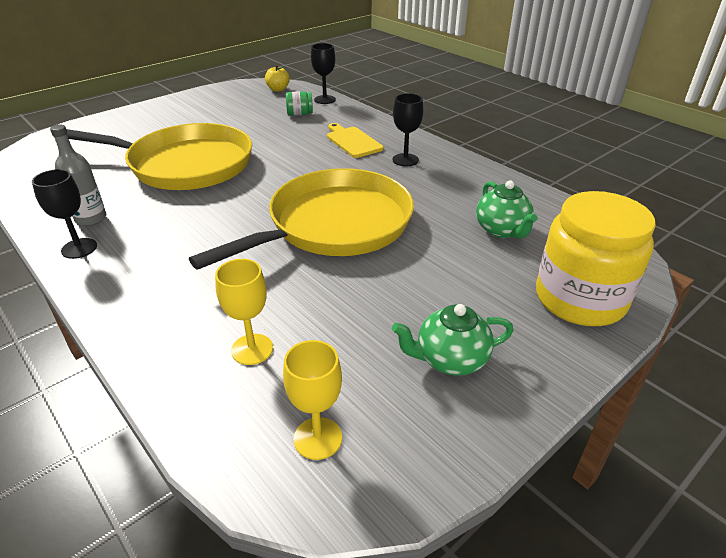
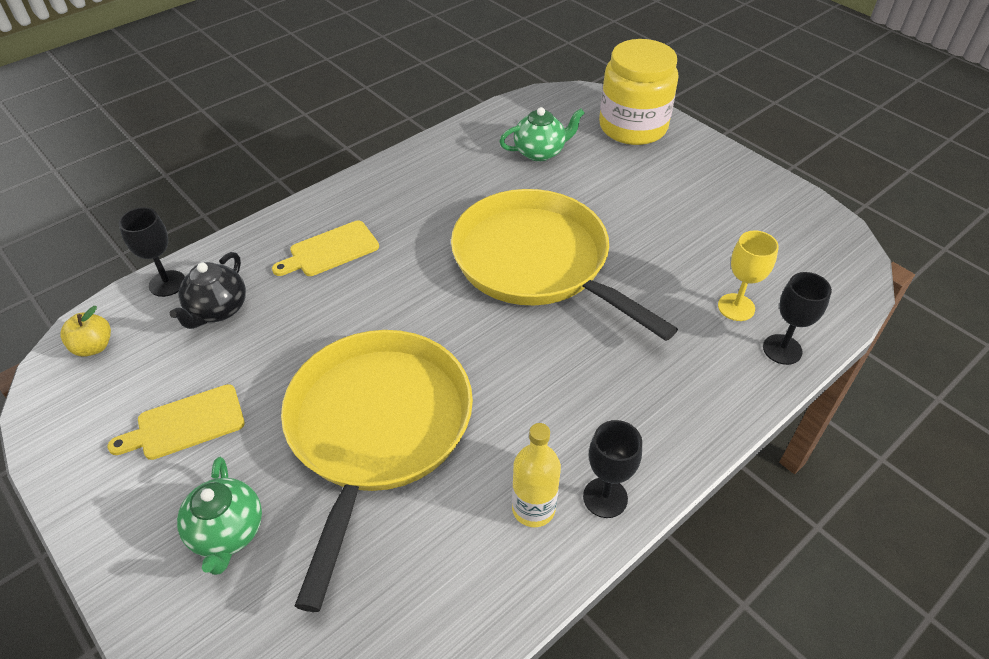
camera: 90 degrees left, 10 degrees up
grey bottle [50,125,106,226] -> yellow bottle [512,423,561,527]
yellow goblet [283,340,342,460] -> none
green jar [286,91,313,116] -> black teapot [170,252,246,329]
black goblet [392,94,423,166] -> black goblet moved to [763,272,832,365]
green teapot [392,304,514,376] -> green teapot moved to [177,457,262,575]
none -> yellow cutting board [107,384,245,460]

